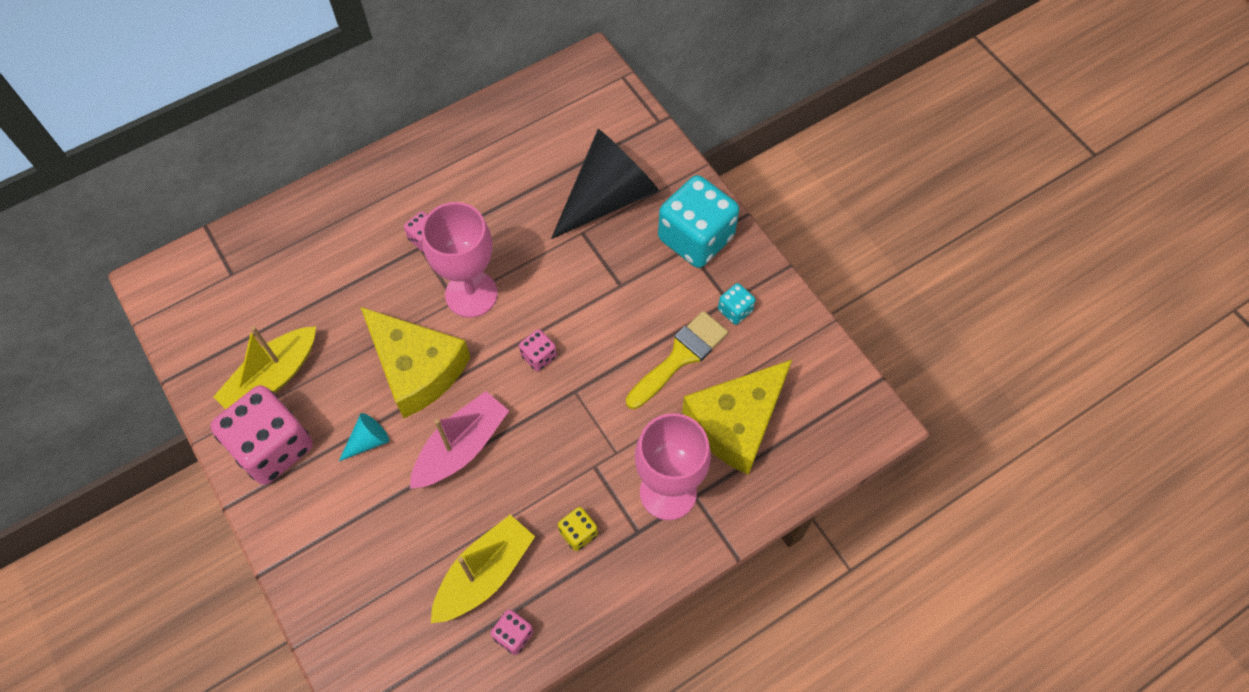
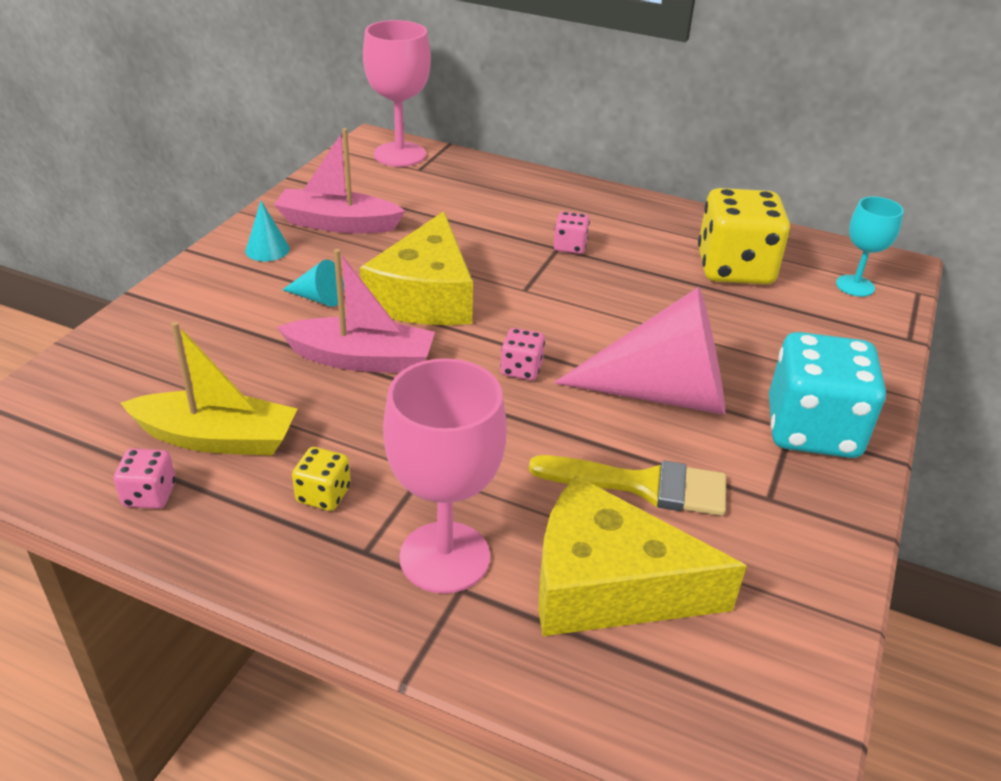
camera: 55 degrees right, 25 degrees down
pink dice [210,385,313,485] -> turquoise cone [245,201,290,261]
yellow boat [213,326,316,409] -> pink boat [274,128,405,233]
pink goblet [422,202,498,318] -> pink goblet moved to [363,20,431,167]
black cone [551,129,659,239] -> none
turquoise dice [718,283,756,325] -> none
none -> pink cone [554,287,725,415]
none -> yellow dice [698,188,790,284]
none -> turquoise goblet [836,197,904,297]

